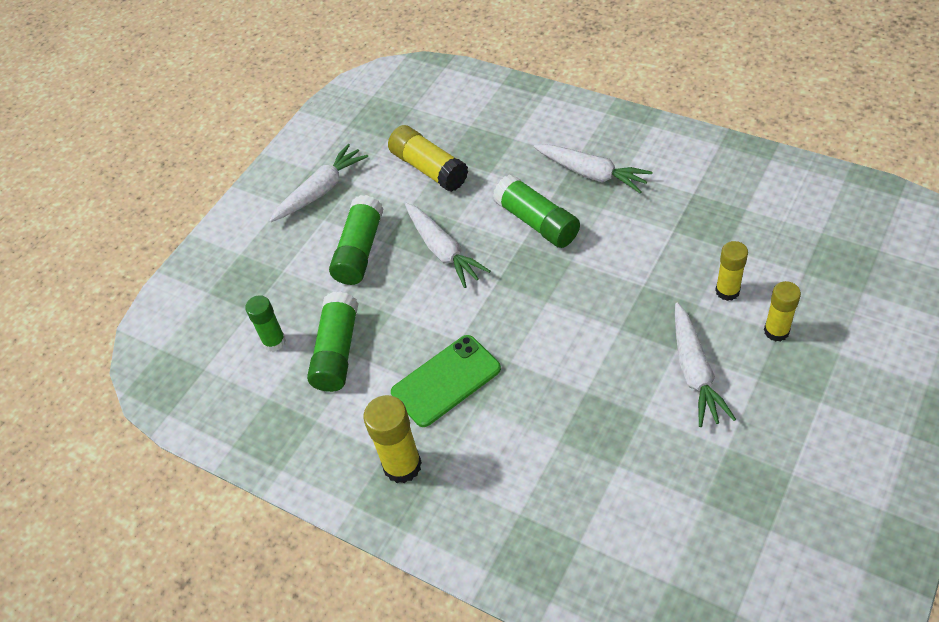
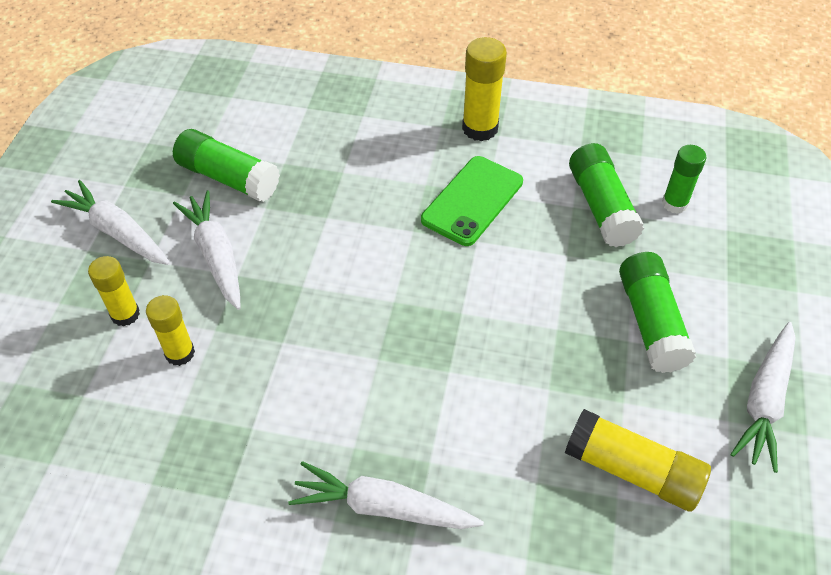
camera: 155 degrees right, 0 degrees up
white carrot [405,203,491,288] -> white carrot moved to [51,180,170,265]
green glue stick [493,174,580,248] -> green glue stick moved to [173,129,280,202]

